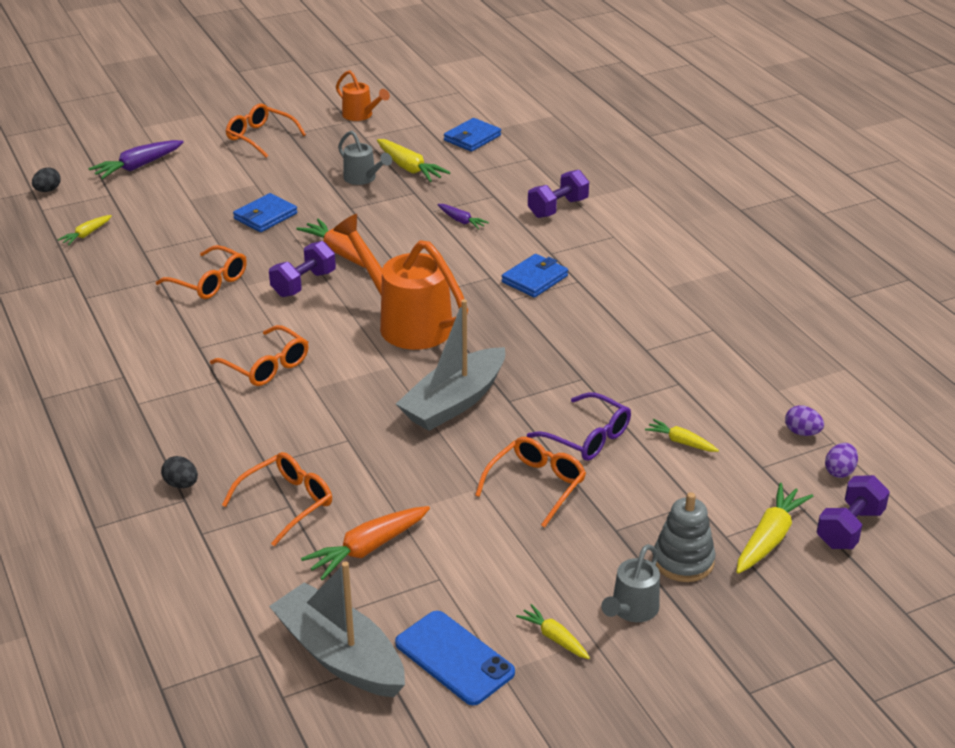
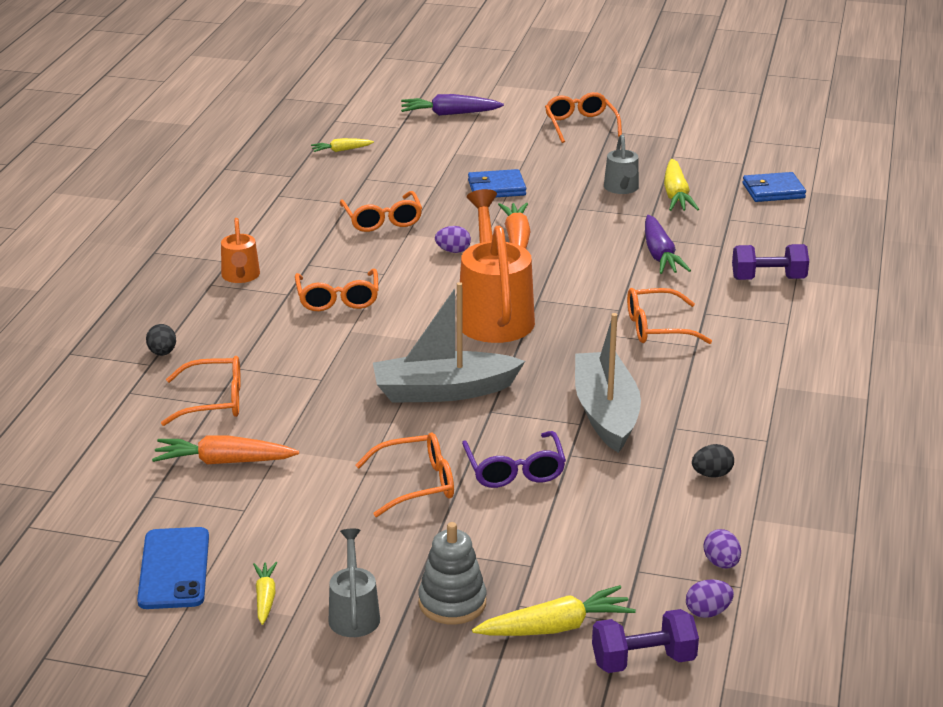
camera: 40 degrees right, 5 degrees down
black egg [32,167,61,192] -> black egg moved to [692,444,734,478]
purple dumbbell [269,241,336,297] -> purple egg [435,226,471,253]
grey boat [269,561,405,697] -> grey boat moved to [575,313,641,453]
orange watering can [336,70,390,121] -> orange watering can moved to [221,218,260,283]
purple carrot [437,204,489,230] -> purple carrot [645,215,691,274], size x1.71
blue wallet [502,254,568,298] -> orange glasses [627,288,712,344]
grey watering can [601,544,660,622] -> grey watering can turned 105 degrees clockwise [328,529,380,637]
yellow carrot [645,419,719,452] -> none

